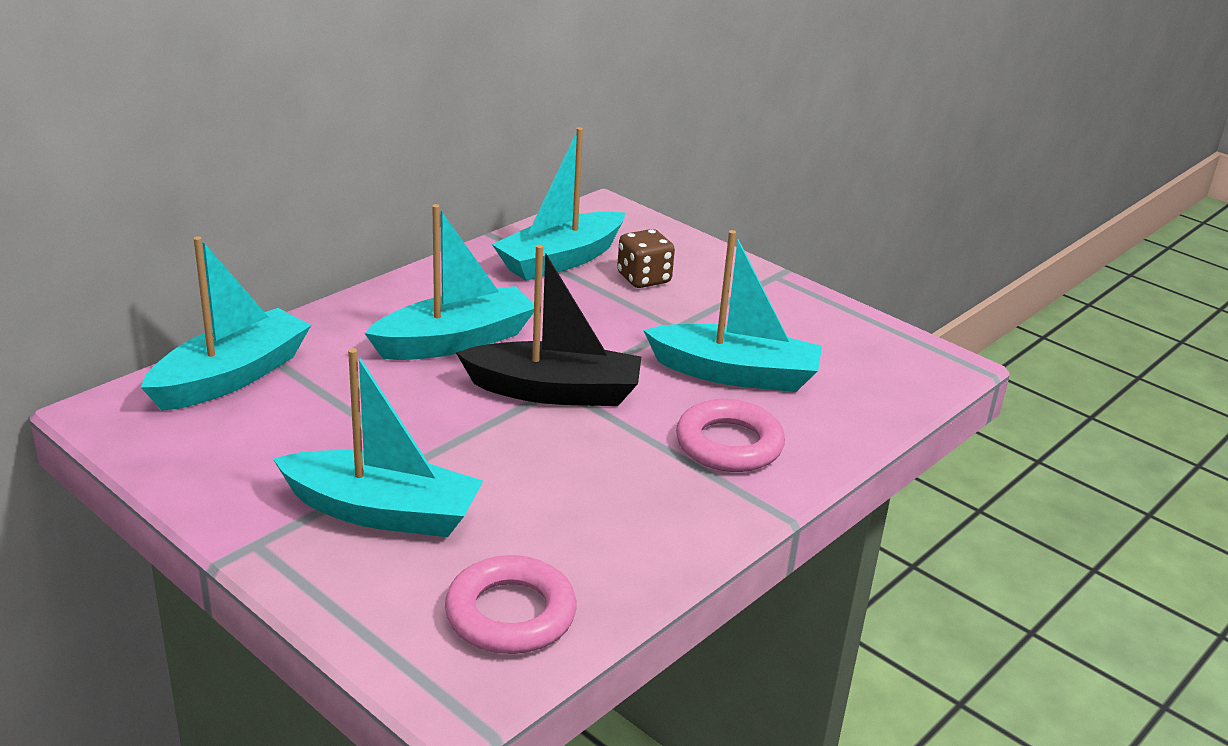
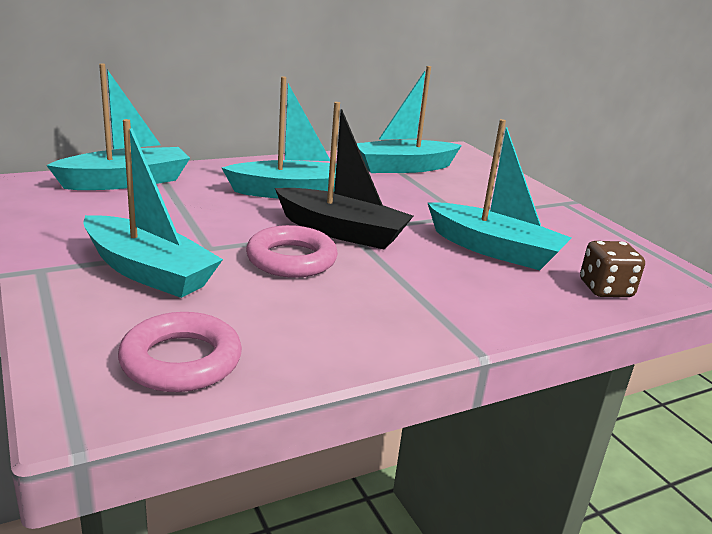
camera: 20 degrees right, 5 degrees down
brown dice [617,229,675,288] -> brown dice moved to [580,241,645,297]
pink ring [676,399,785,472] -> pink ring moved to [246,225,338,278]

